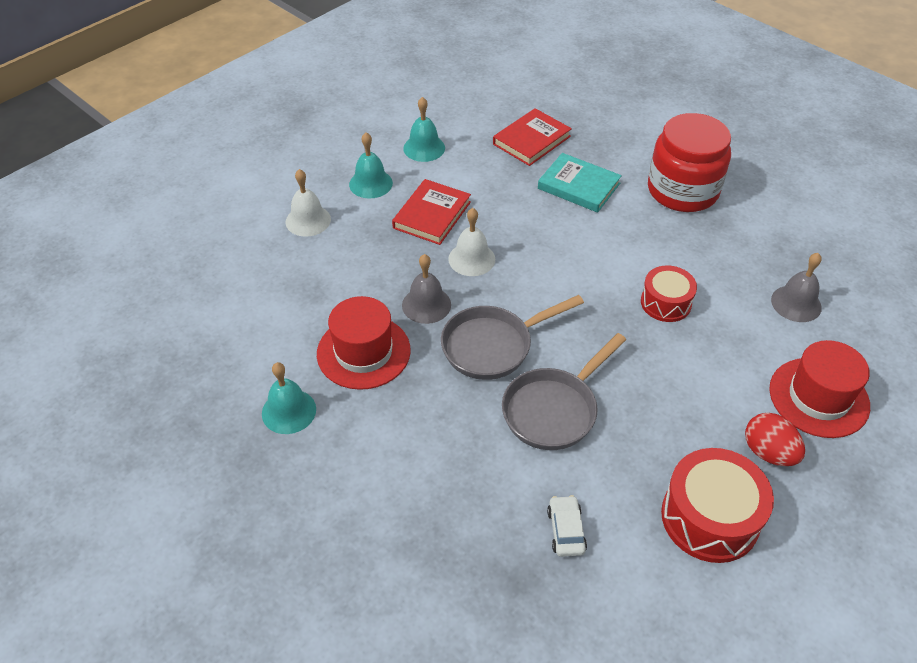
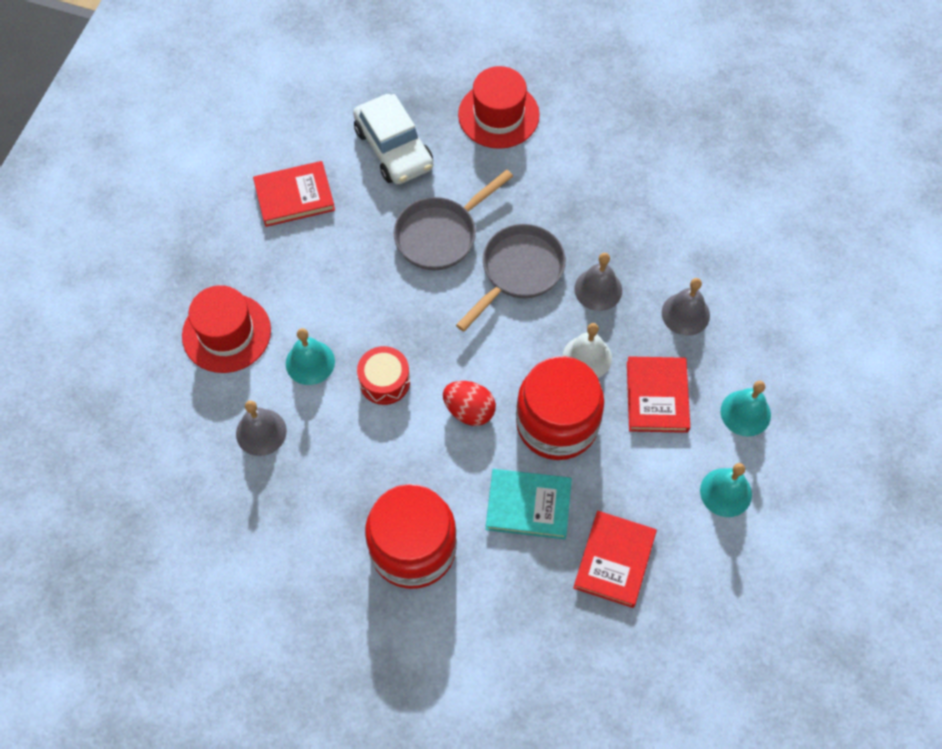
camera: 155 degrees right, 15 degrees up
turquoise bell [262,362,316,434] -> turquoise bell moved to [286,328,335,385]
white bell [285,169,331,237] -> none
red hat [317,296,411,390] -> red hat moved to [458,66,540,149]
grey pan [502,333,626,450] -> grey pan turned 150 degrees counterclockwise [393,170,513,270]
white car [547,495,587,557] -> white car [353,94,433,184], size x2.07
red drum [661,448,774,563] -> red book [253,161,335,227]
red egg [745,413,805,466] -> red egg moved to [443,381,496,426]
none -> red jar [516,356,604,460]
none -> grey bell [662,278,710,336]

